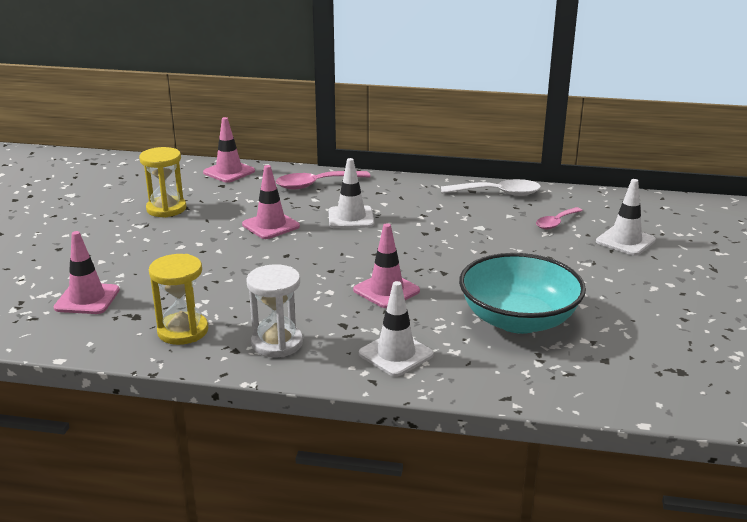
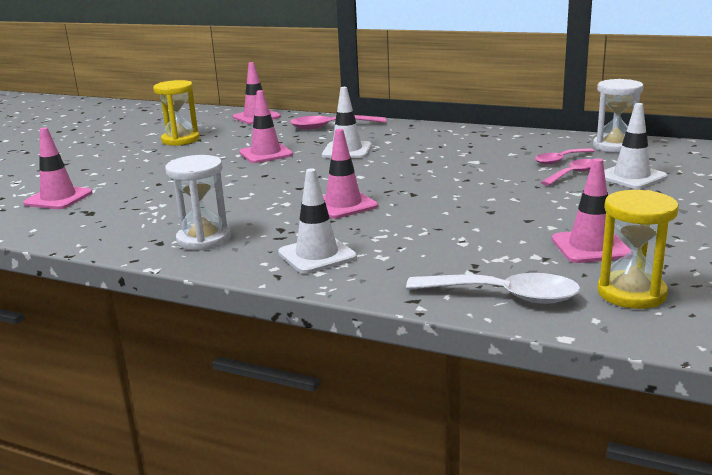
camera: 15 degrees right, 5 degrees down
yellow hourglass [149,254,208,345] -> yellow hourglass moved to [597,190,679,309]
white spoon [441,179,541,196] -> white spoon moved to [406,273,580,304]
turquoise bowl [459,253,586,334] -> none
none -> pink spoon [541,159,593,186]
none -> pink traffic cone [552,158,631,263]
none -> white hourglass [593,79,644,153]

